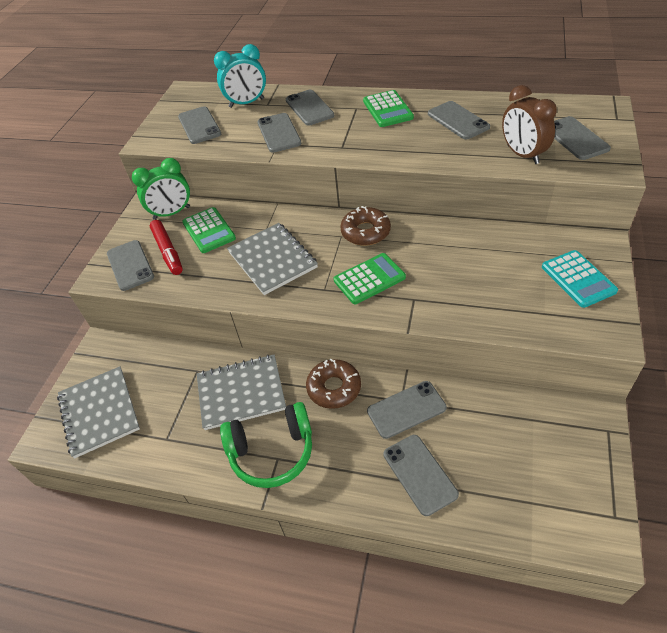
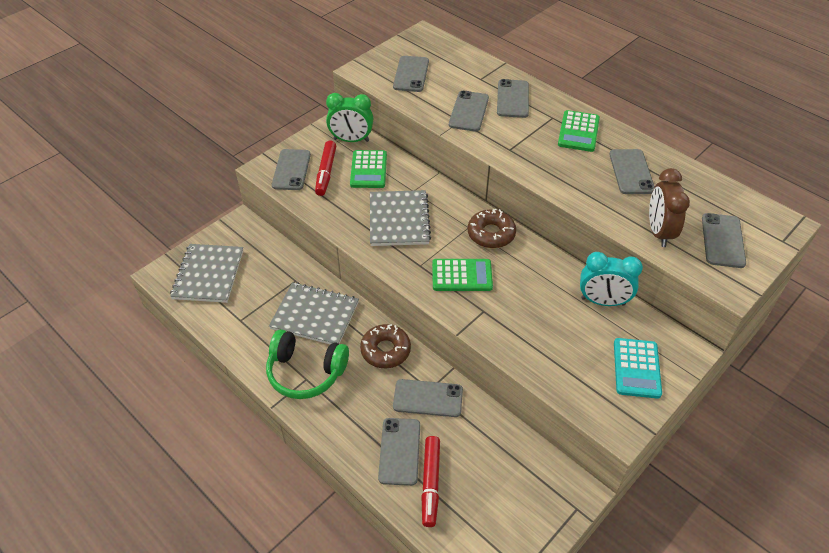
camera: 25 degrees right, 0 degrees up
turquoise clock [214,44,266,108] -> turquoise clock moved to [580,252,643,306]
none -> red marker [421,436,440,527]

